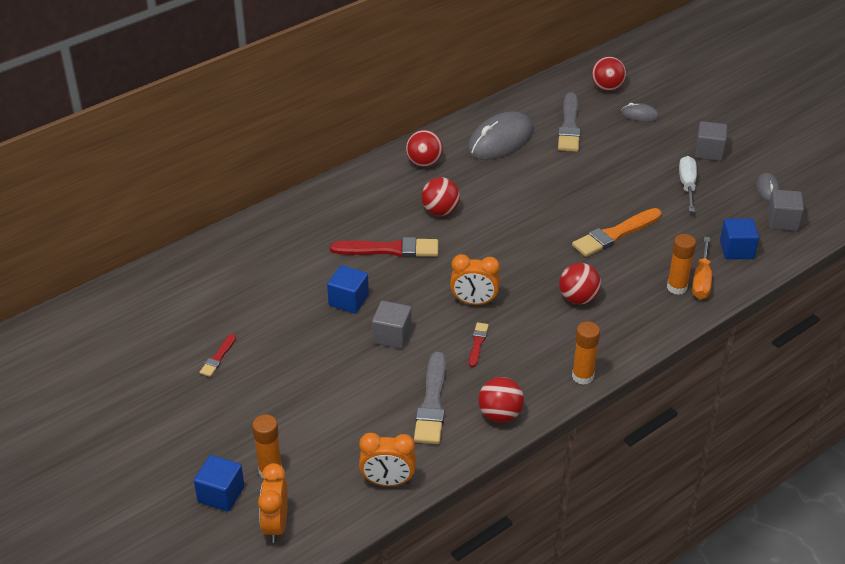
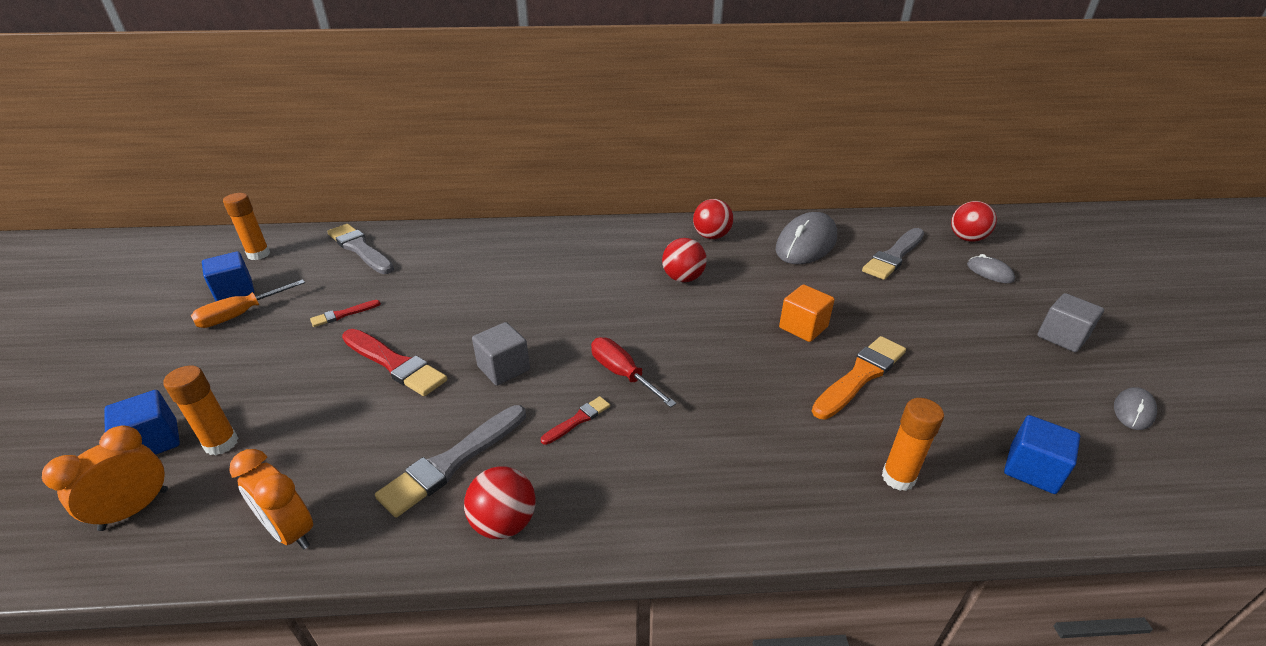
camera: 35 degrees right, 5 degrees down
blue cube [327,265,369,313] -> blue cube moved to [202,251,254,301]
red brush [330,237,438,258] -> red brush moved to [342,329,447,396]
orange clock [450,254,500,305] -> red screwdriver [591,337,677,408]
grey mouse [467,111,533,160] -> grey mouse turned 45 degrees counterclockwise [776,212,837,264]
red ball [559,263,601,304] -> none
orange brush [572,208,662,257] -> orange brush turned 135 degrees clockwise [812,336,906,420]
orange glue stick [572,321,600,385] -> orange glue stick moved to [223,193,270,260]
white screwdriver [679,156,697,212] -> none
orange screwdriver [692,237,712,299] -> orange screwdriver moved to [191,279,305,328]
grey cube [768,189,804,231] -> none
none -> grey brush [327,224,394,274]
none -> orange cube [779,284,835,342]

